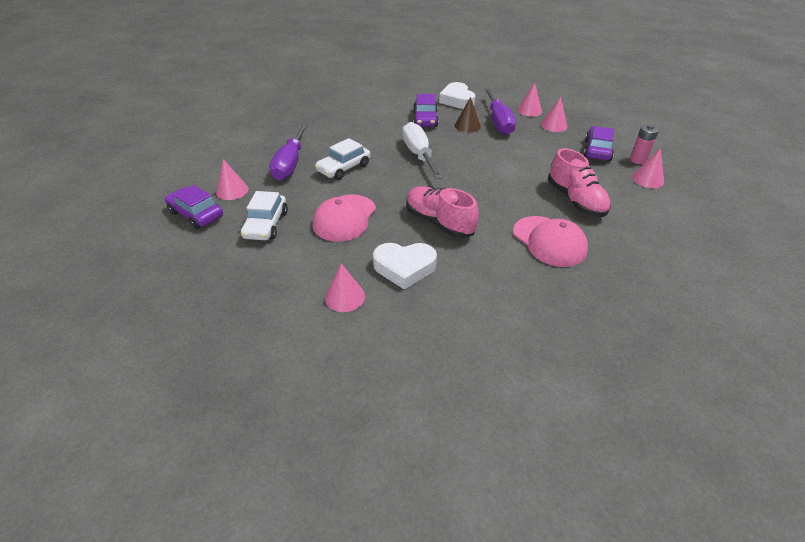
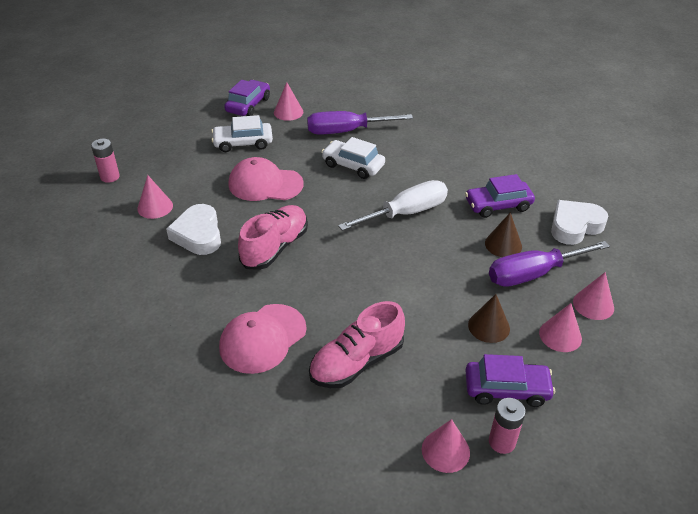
camera: 75 degrees right, 0 degrees up
none -> pink battery [91,139,120,183]
none -> brown cone [468,294,510,343]

